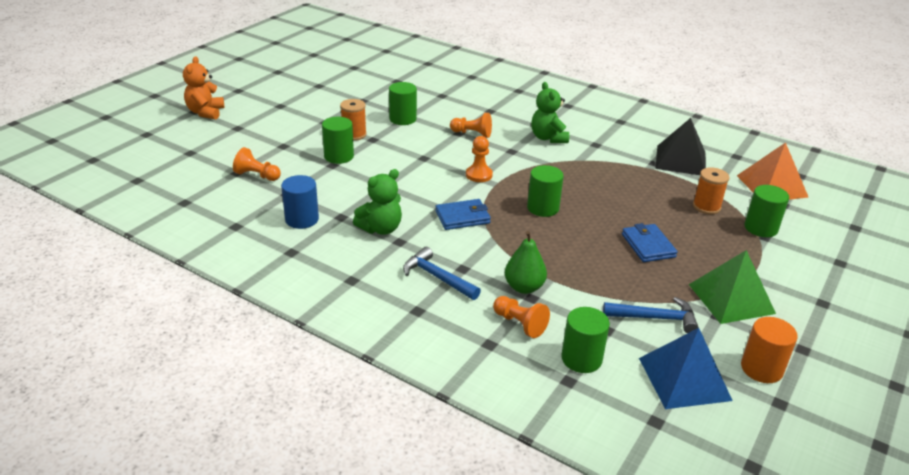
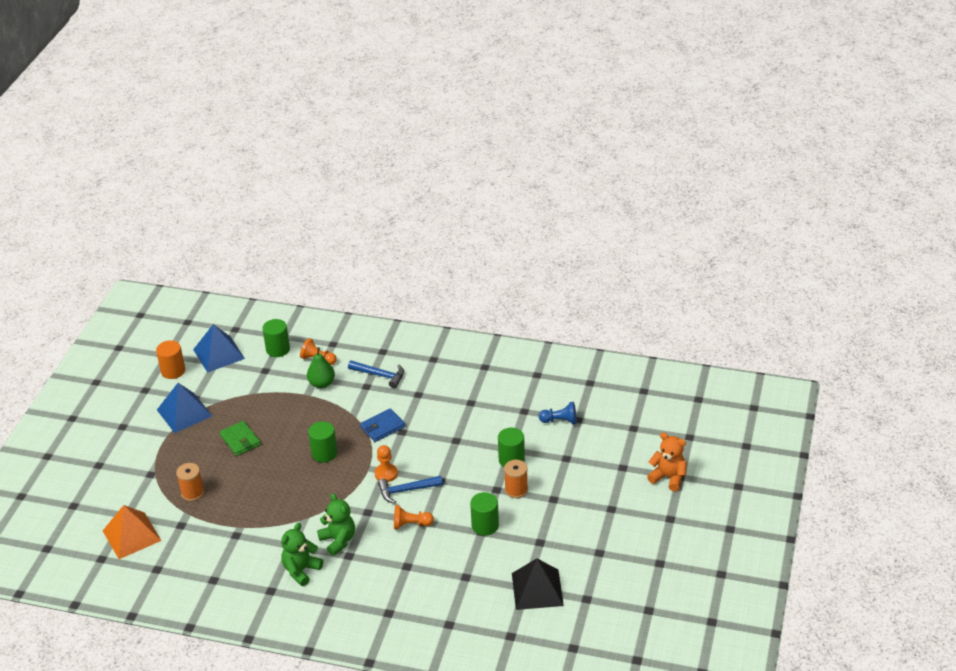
camera: 165 degrees right, 5 degrees up
orange teddy bear [183,56,224,119] -> orange teddy bear turned 45 degrees counterclockwise [647,432,687,492]
orange pawn [233,147,281,181] -> blue pawn [539,402,577,424]
blue cylinder [281,175,319,229] -> none
green teddy bear [353,169,402,235] -> green teddy bear moved to [281,523,323,586]
blue hammer [603,297,698,333] -> blue hammer moved to [378,476,443,504]
blue wallet [622,223,678,262] -> green wallet [220,421,261,456]
black pyramid [655,118,706,175] -> black pyramid moved to [512,558,564,610]
green pyramid [689,250,776,324] -> blue pyramid [157,383,212,433]
green cylinder [744,185,789,237] -> none

